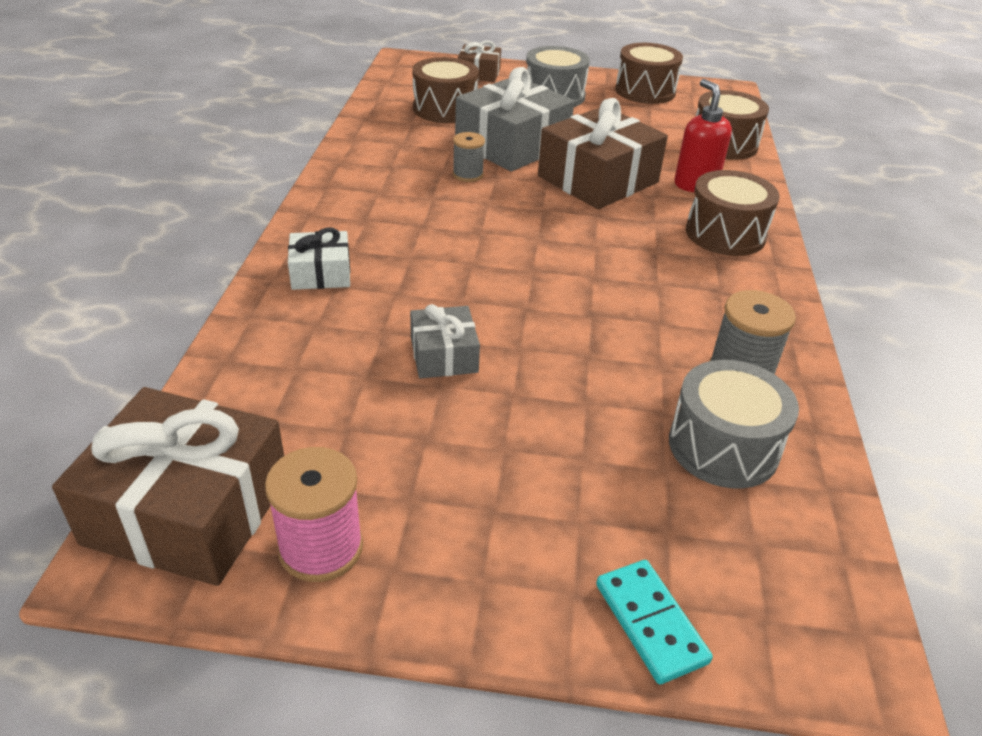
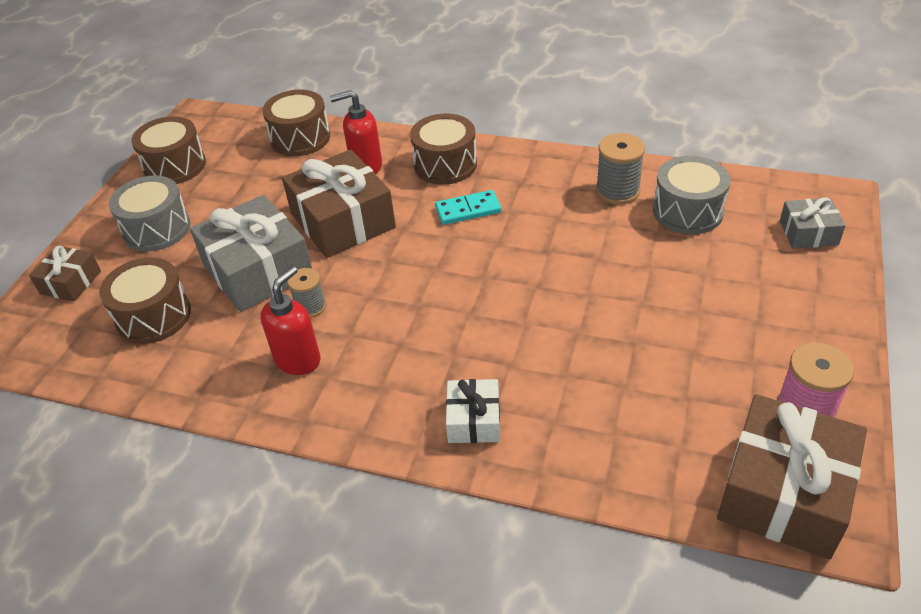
camera: 75 degrees left, 5 degrees up
grey gift [410,304,480,378] -> grey gift moved to [780,197,846,249]
turquoise domino [596,560,713,684] -> turquoise domino moved to [435,190,501,225]
none -> red soap dispenser [261,266,321,375]

